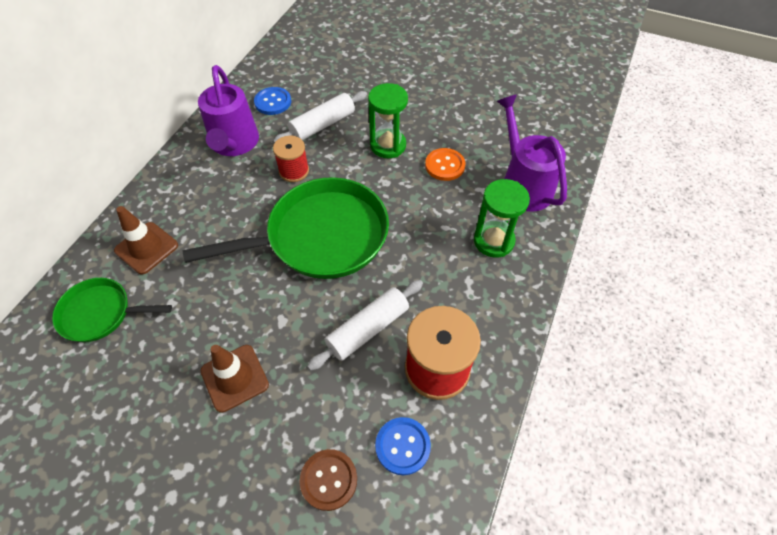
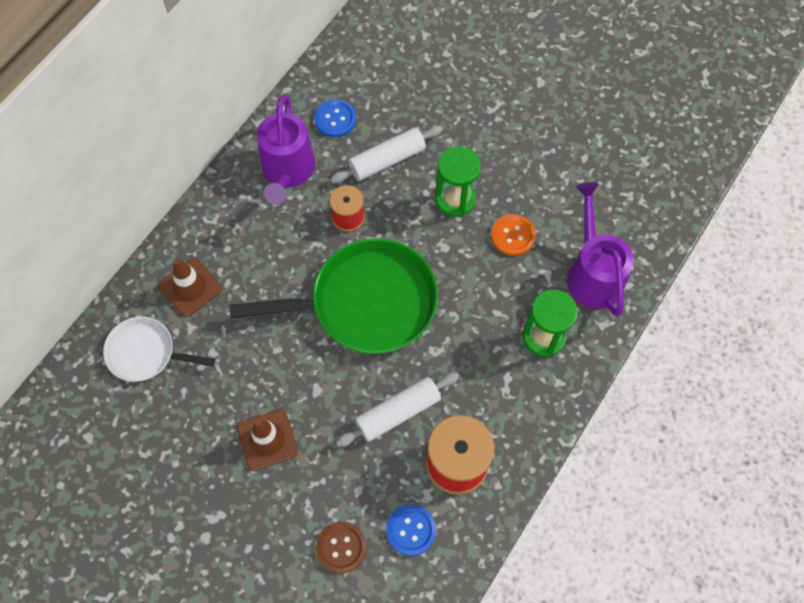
camera: 10 degrees right, 10 degrees up
green pan [52,278,172,342] -> white pan [103,316,215,382]

